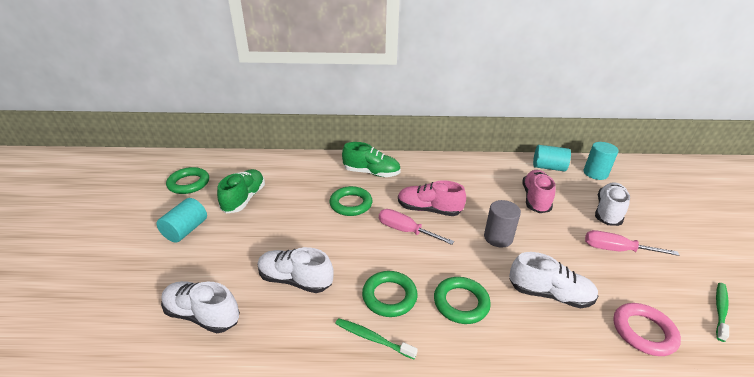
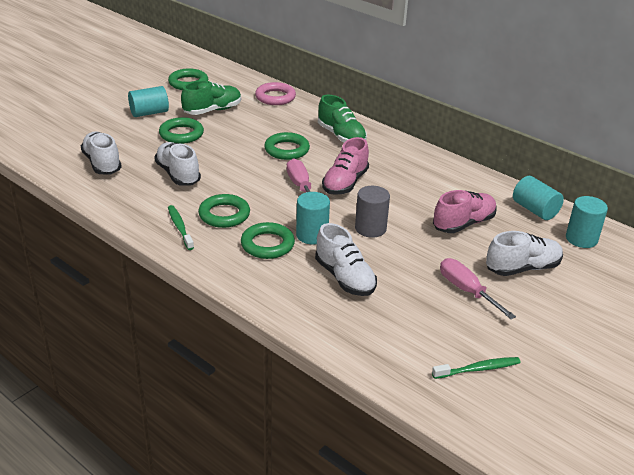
camera: 40 degrees right, 0 degrees up
pink shoe [398,180,466,216] -> pink shoe turned 120 degrees counterclockwise [322,137,369,195]
pink ring [613,303,681,356] -> pink ring moved to [255,82,296,105]
none -> green ring [159,117,204,144]
none -> turquoise cylinder [296,192,330,245]

